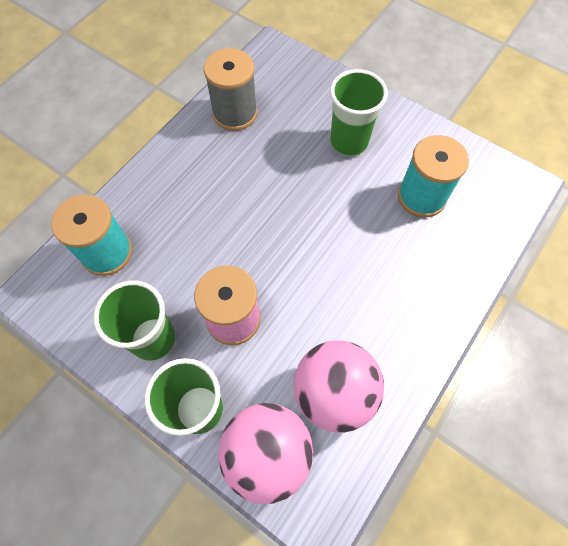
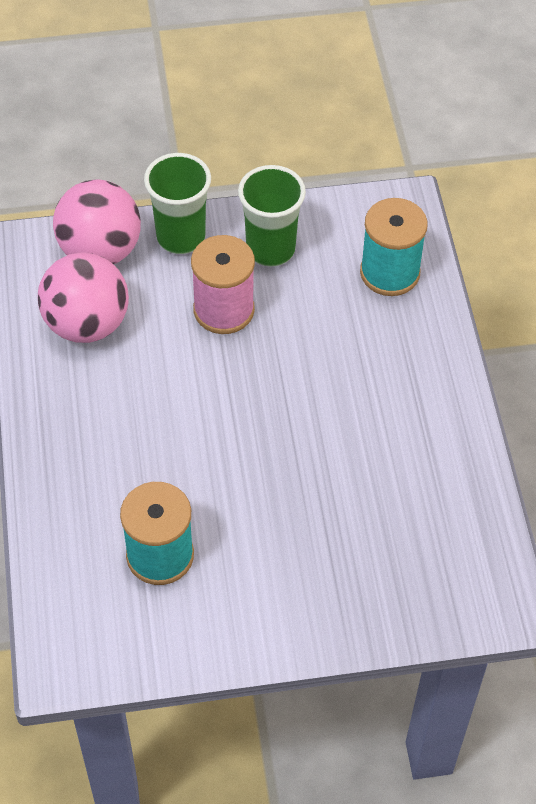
camera: 135 degrees right, 10 degrees down
grey spool [204,48,257,131] -> none
green cup [330,69,388,156] -> none

